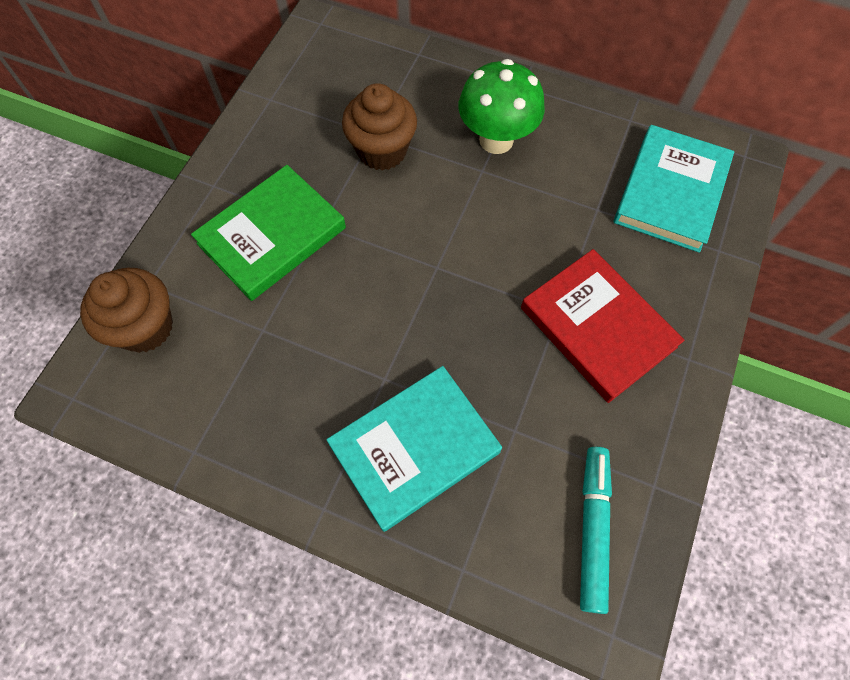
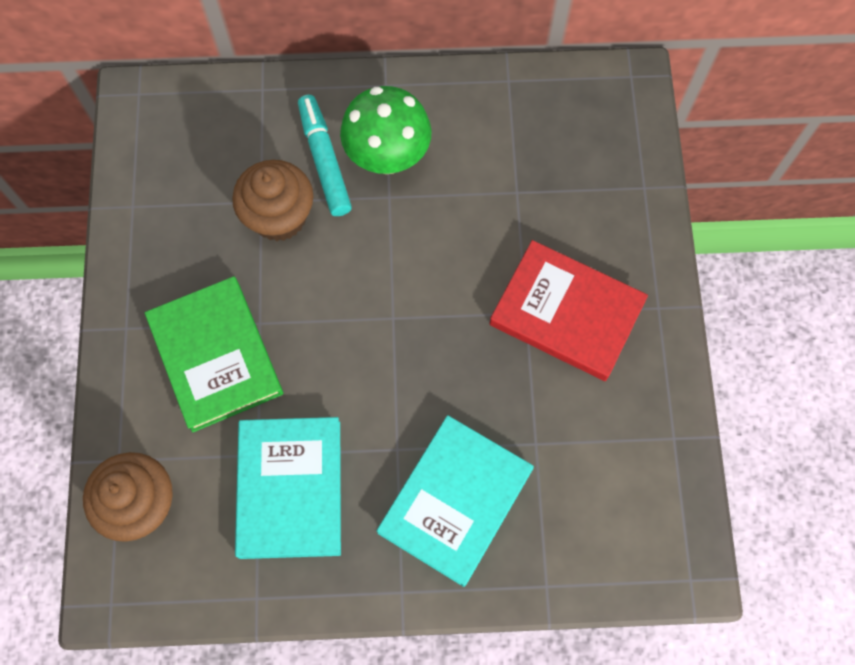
camera: 25 degrees left, 5 degrees up
green book [191,165,346,301] -> green book turned 45 degrees counterclockwise [145,276,283,433]
turquoise marker [580,447,612,614] -> turquoise marker moved to [298,95,352,216]
turquoise book [614,125,734,253] -> turquoise book moved to [235,417,341,559]

